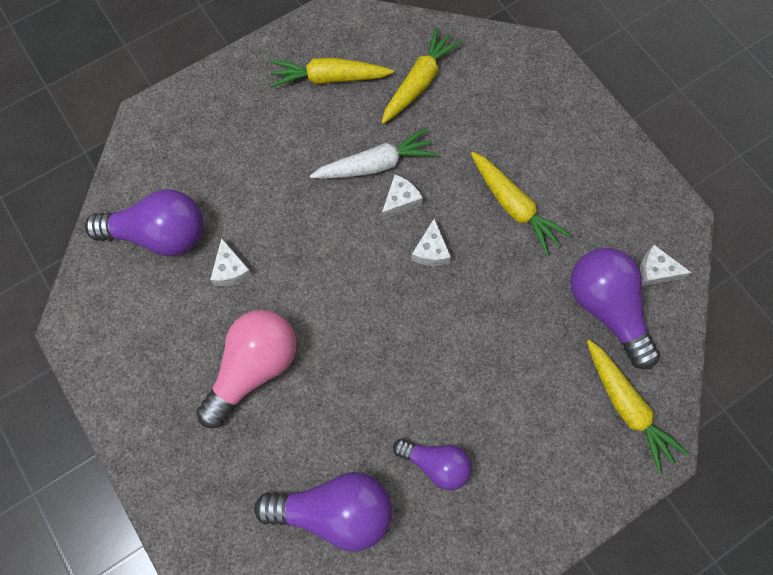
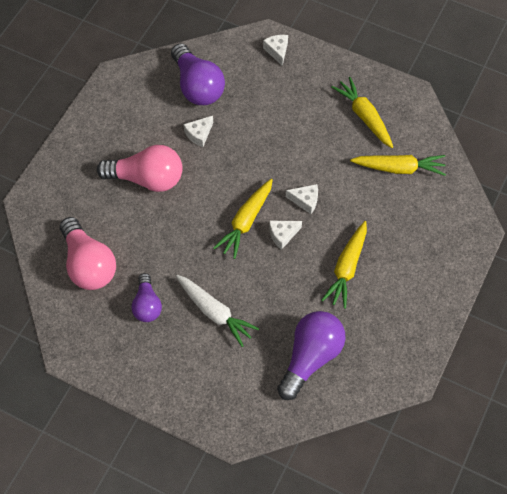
camera: 60 degrees right, 10 degrees down
purple light bulb [254,472,392,552] -> pink light bulb [60,217,116,290]
white carrot [310,128,438,179] -> white carrot moved to [176,275,259,347]
yellow carrot [587,340,689,474] -> yellow carrot moved to [214,179,273,259]
white cheese [640,245,692,286] -> white cheese moved to [263,35,288,66]

